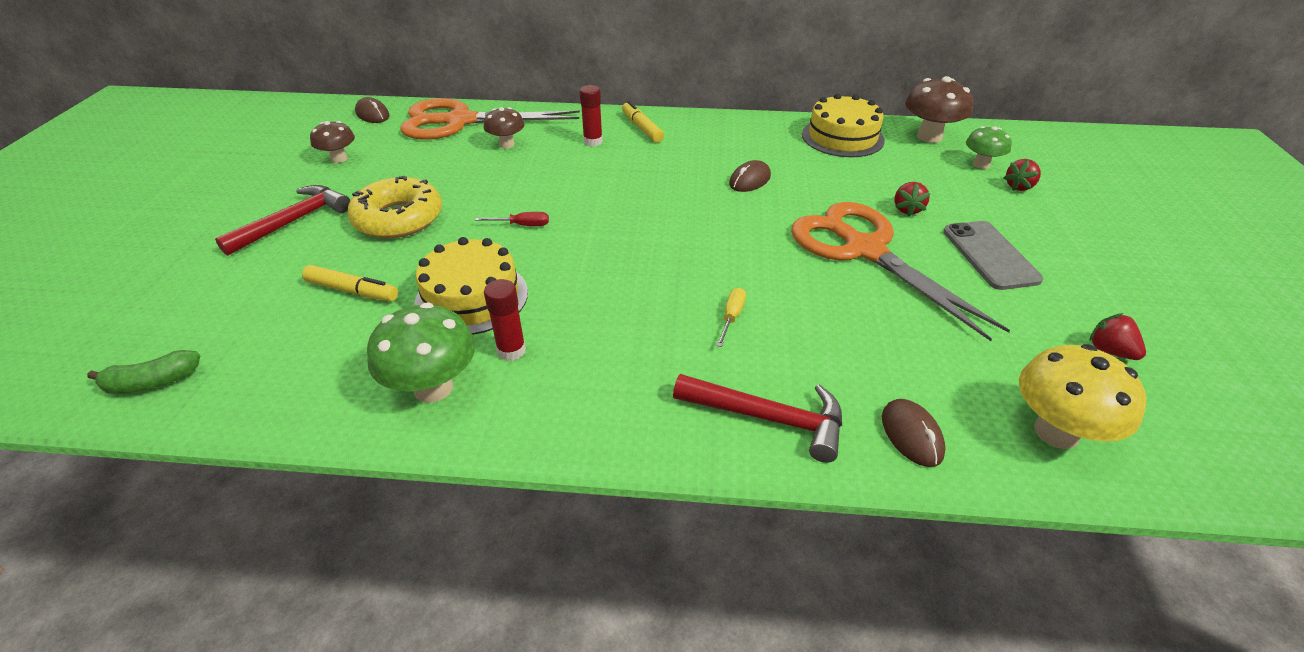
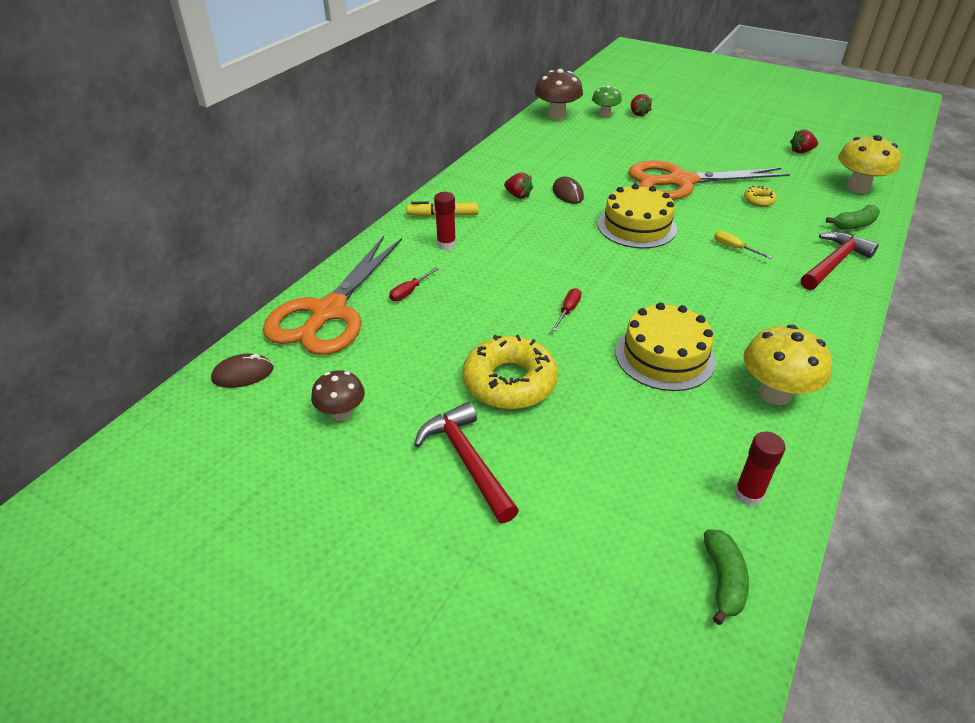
camera: 65 degrees left, 0 degrees up
yellow marker [302,265,398,301] -> none
green mushroom [367,302,475,403] -> yellow mushroom [744,325,832,405]
brown mushroom [484,107,525,148] -> red screwdriver [389,267,439,301]
red glue stick [484,279,526,361] -> red glue stick moved to [734,432,786,506]
yellow cake [802,93,885,157] -> yellow cake moved to [598,184,677,248]
brown mouse [882,399,946,467] -> green banana [826,205,880,230]
red strawberry [894,182,931,216] -> red strawberry moved to [504,172,533,199]
grey phone [943,221,1043,290] -> none
none -> yellow donut [744,186,777,207]

